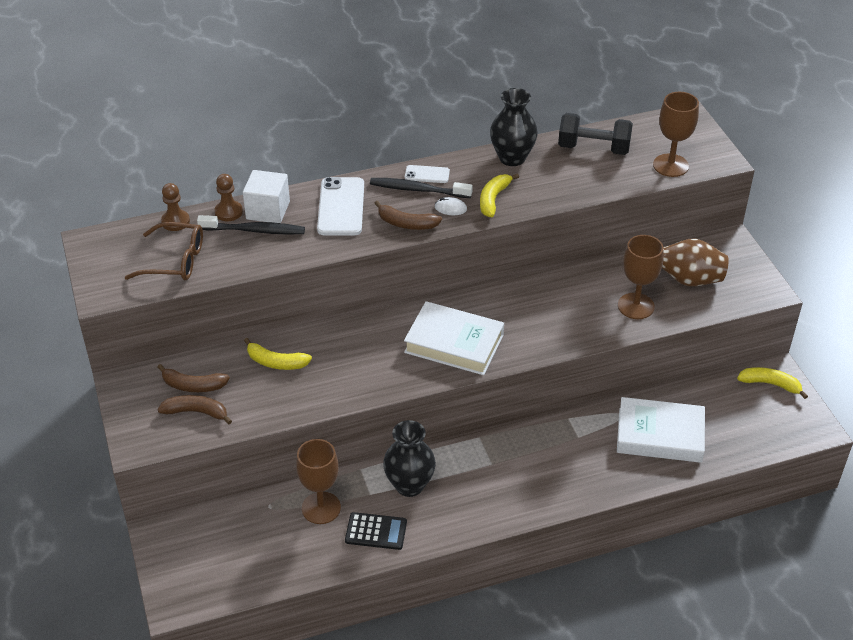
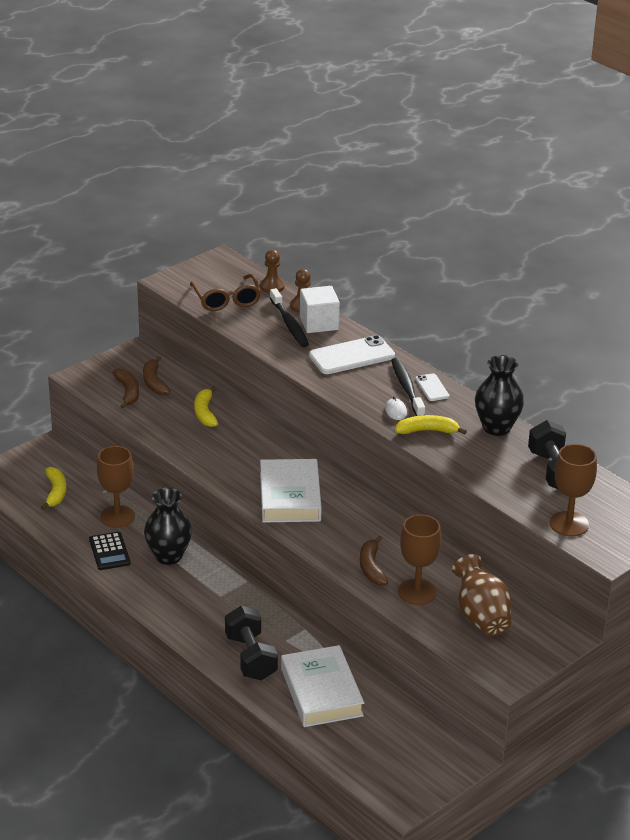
camera: 65 degrees right, 10 degrees down
brown banana [374,201,442,230] -> brown banana moved to [360,536,389,586]
yellow banana [737,367,808,399] -> yellow banana moved to [41,467,66,510]
none -> black dumbbell [225,606,278,680]

